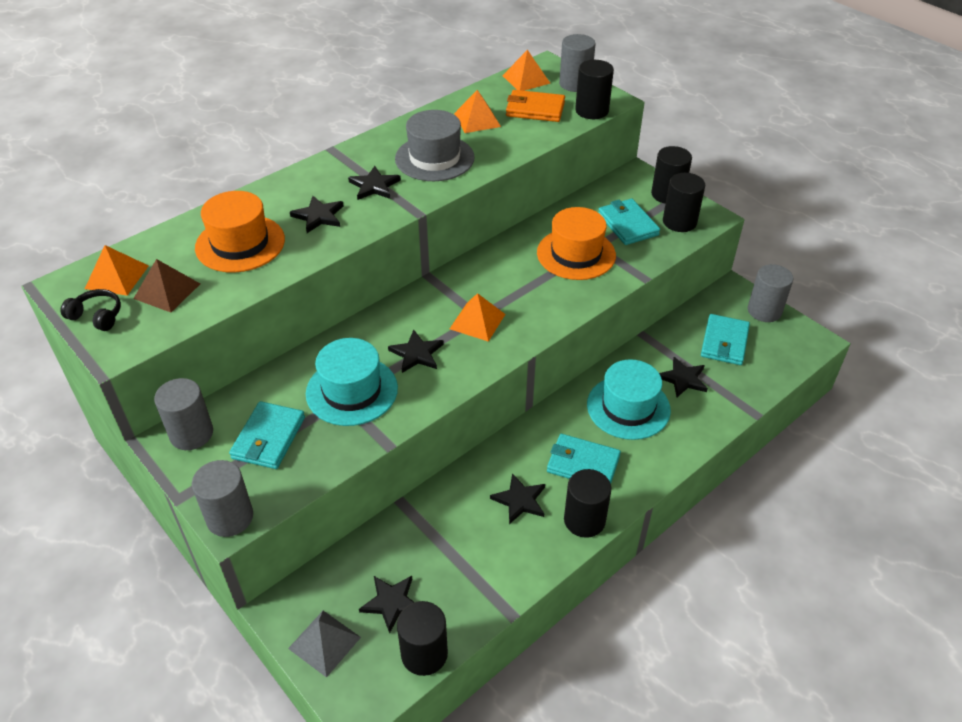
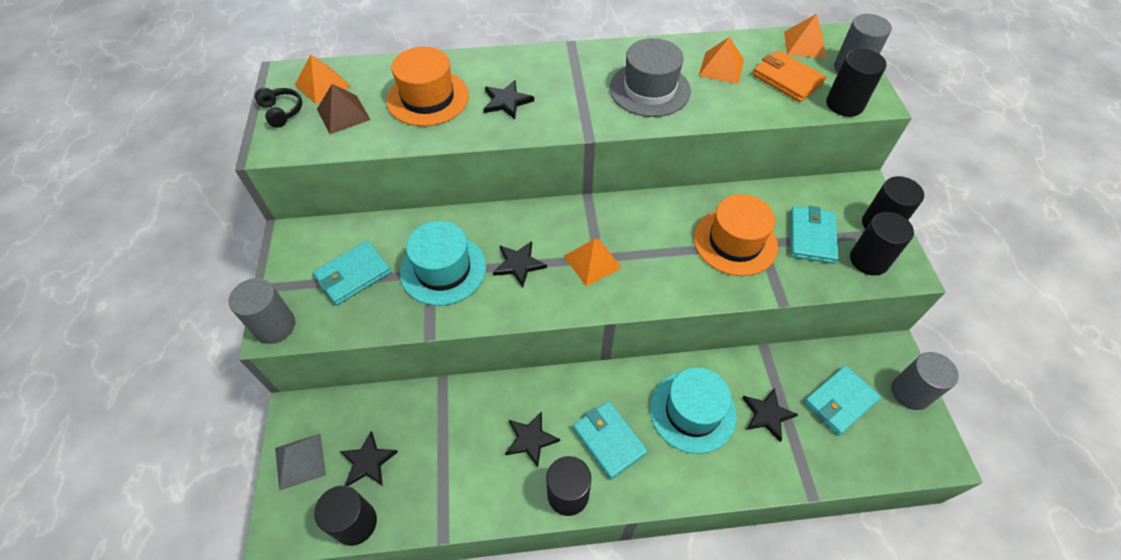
camera: 35 degrees right, 10 degrees up
grey cylinder [154,378,213,450] -> none
black star [348,166,401,200] -> none

